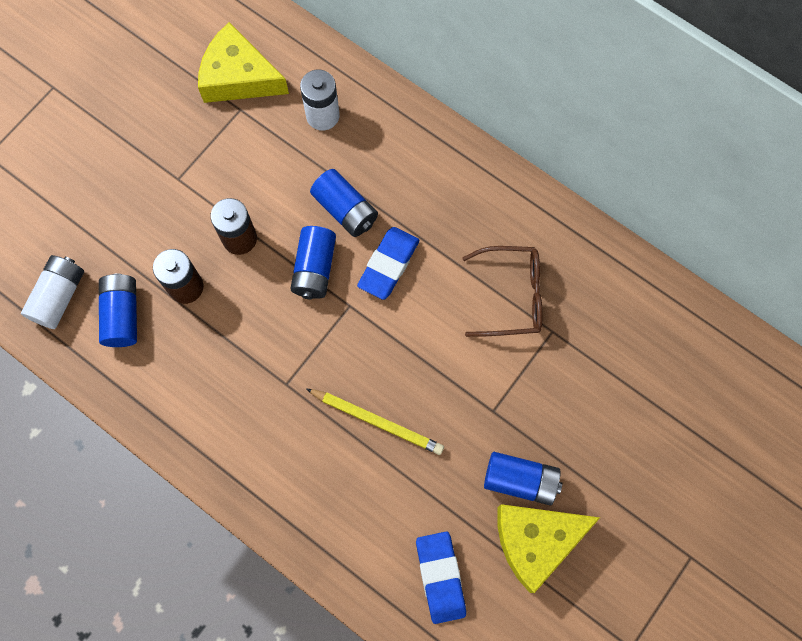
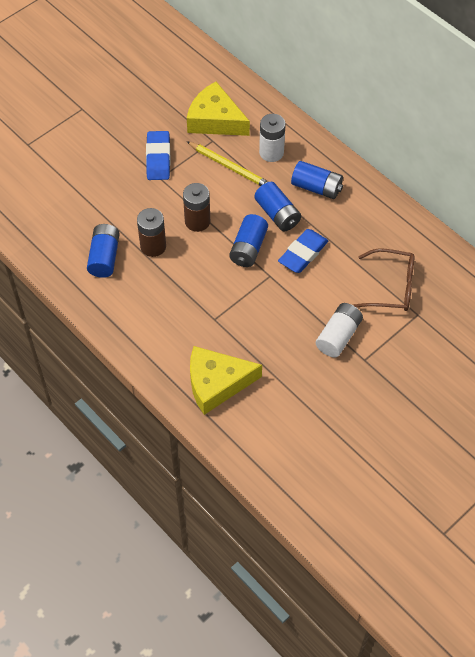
camera: 10 degrees right, 15 degrees down
white battery [21,255,84,329] -> white battery moved to [316,303,363,357]
yellow pencil [306,388,444,455] -> yellow pencil moved to [187,141,268,186]
blue eraser [416,532,466,624] -> blue eraser moved to [146,131,170,180]
blue battery [484,452,562,505] -> blue battery moved to [291,161,343,199]
yellow cheese [497,504,600,593] -> yellow cheese moved to [190,346,262,415]

